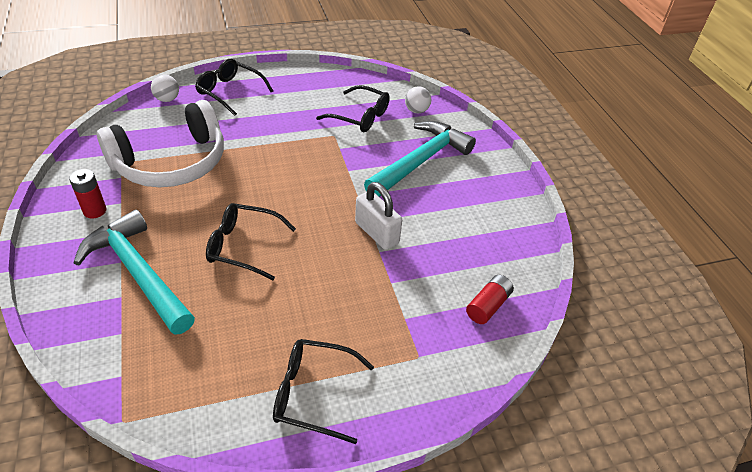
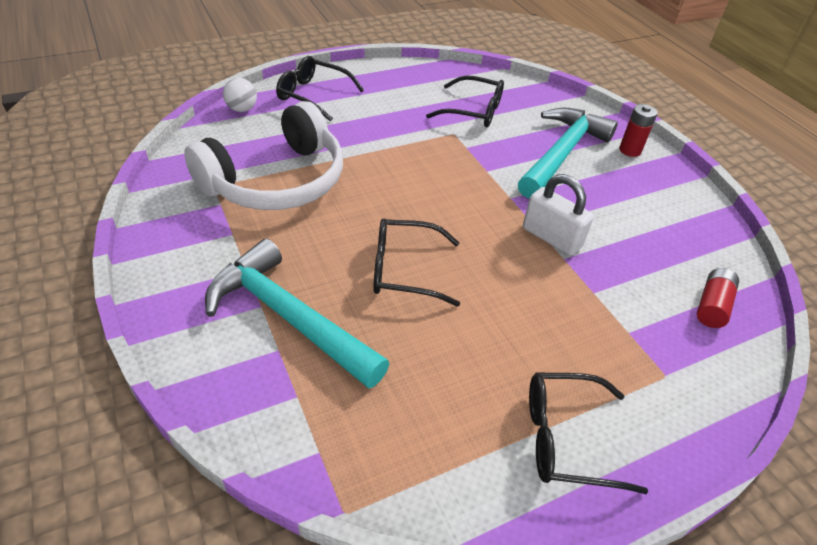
camera: 10 degrees left, 0 degrees up
red battery [69,169,107,219] -> red battery moved to [619,104,658,157]
white ball [405,86,431,113] -> none

